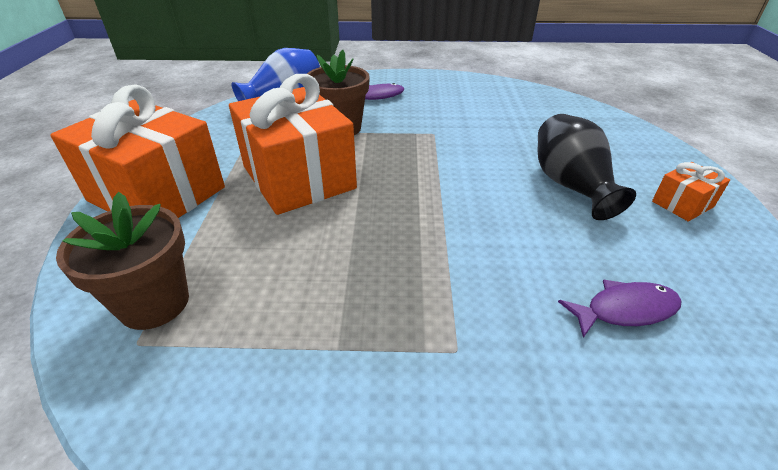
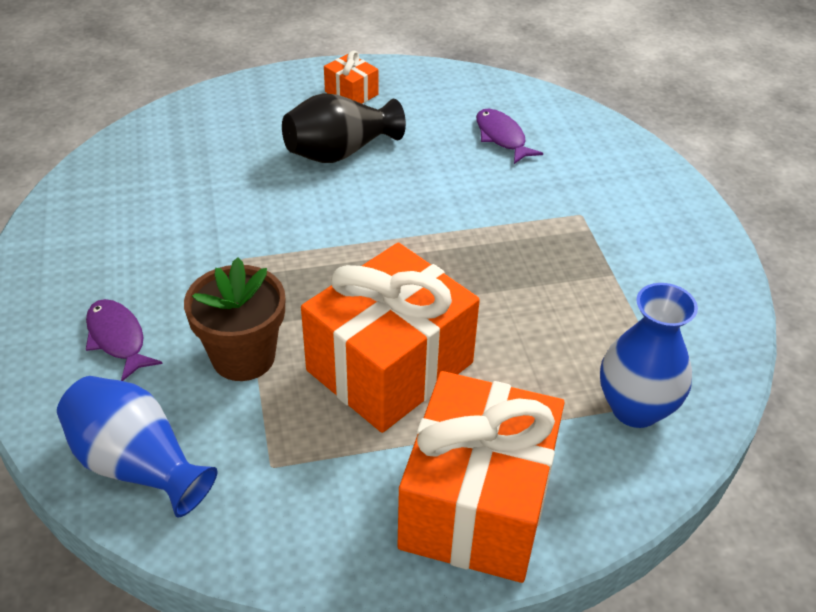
camera: 105 degrees left, 5 degrees up
brown flower pot [56,192,189,330] -> blue vase [600,283,698,428]

